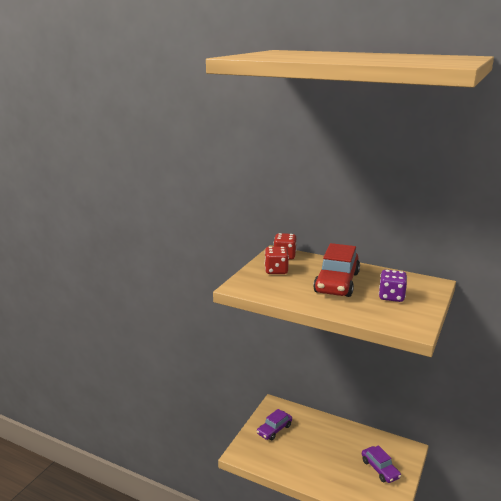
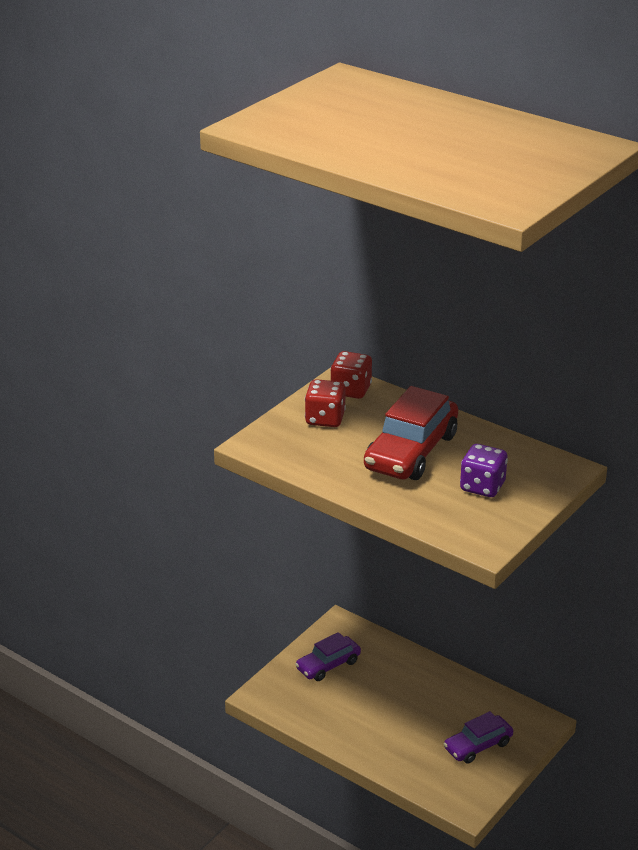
camera: 10 degrees right, 10 degrees up
purple car [362,445,401,483] -> purple car turned 75 degrees clockwise [444,711,513,764]

